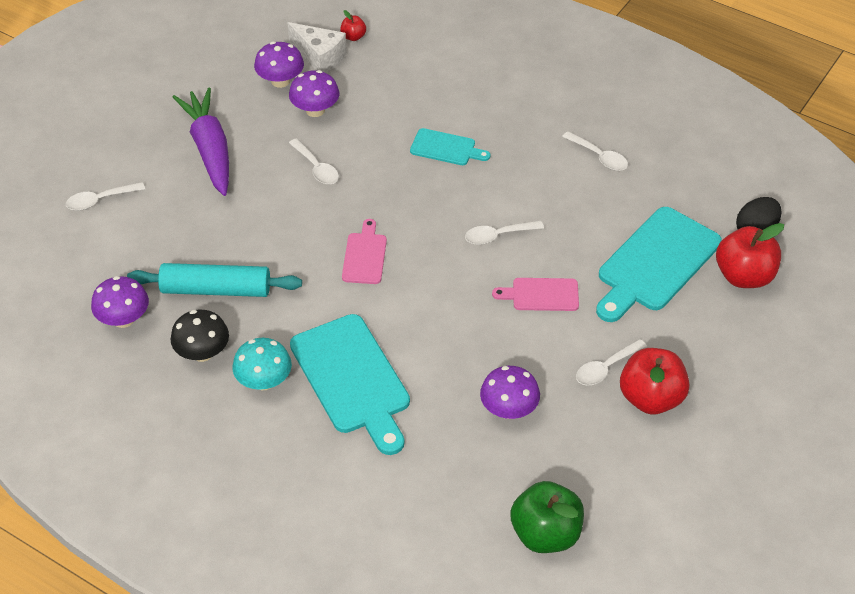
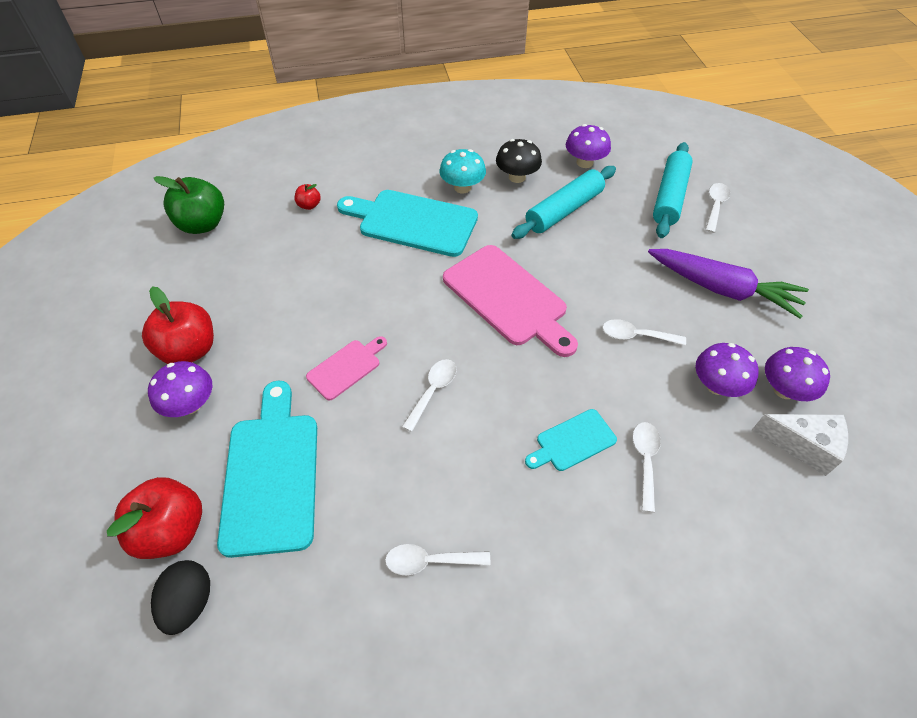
camera: 135 degrees right, 5 degrees up
white cheese [287,22,347,73] -> white cheese turned 150 degrees counterclockwise [752,414,848,476]
red apple [340,10,366,41] -> red apple moved to [294,184,321,210]
pink cutting board [342,219,387,284] -> pink cutting board [443,245,578,357], size x1.92
purple mushroom [480,366,540,419] -> purple mushroom moved to [148,361,212,417]
white spoon [576,339,647,385] -> white spoon moved to [632,422,661,512]
none -> turquoise rolling pin [653,142,693,238]

